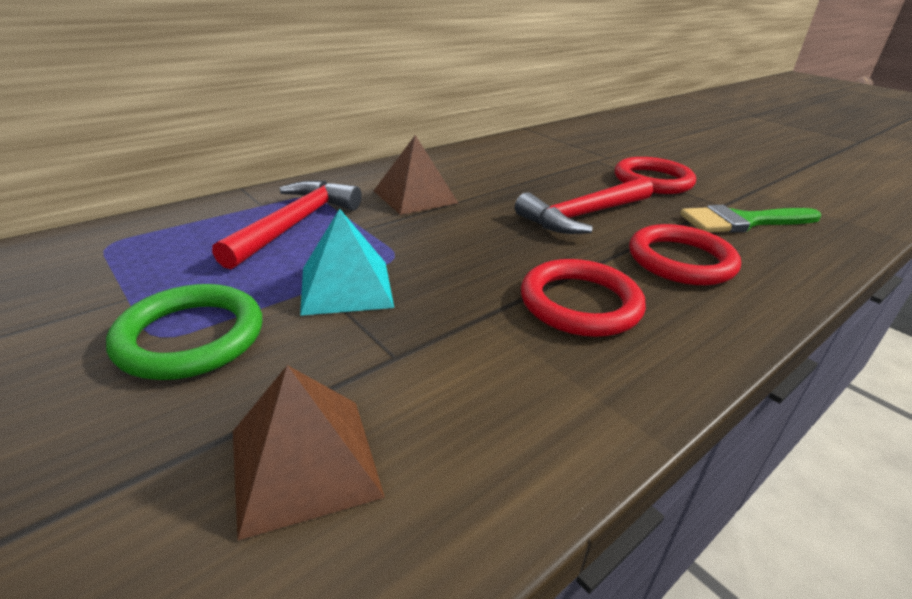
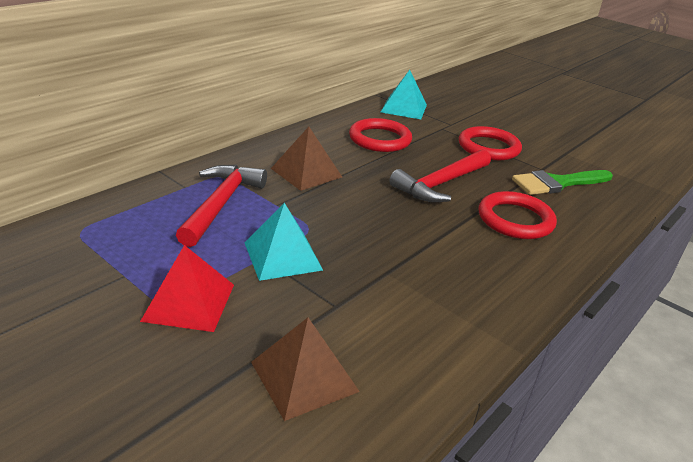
camera: 10 degrees left, 0 degrees up
green ring [106,284,262,380] -> red pyramid [140,245,234,332]
red ring [521,259,646,337] -> red ring moved to [349,118,412,152]
none -> turquoise pyramid [381,70,427,119]

